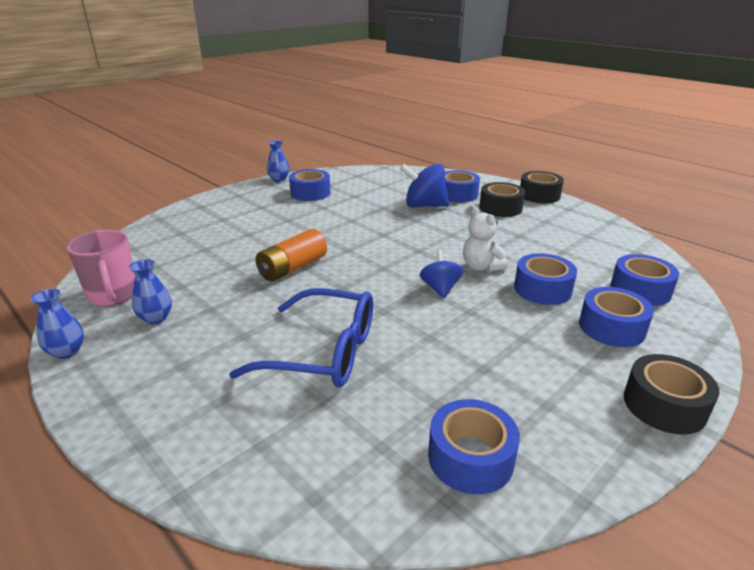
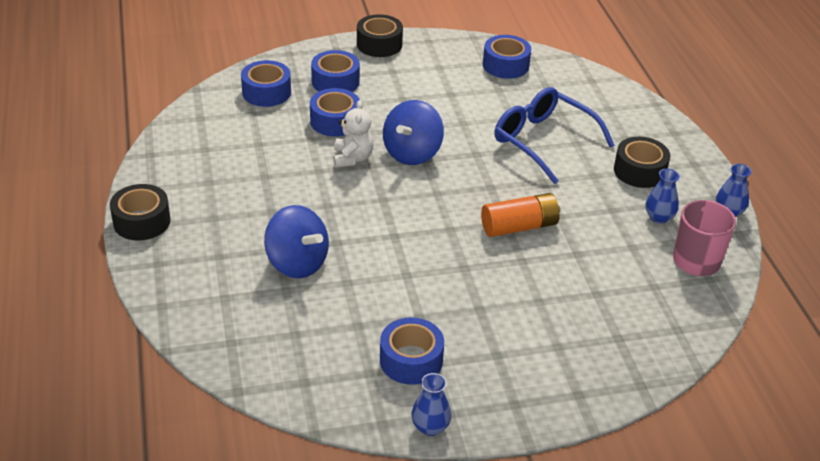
camera: 150 degrees left, 10 degrees up
blue spinning top [420,250,464,298] -> blue spinning top [383,100,444,165], size x1.61
blue tape [445,170,480,203] -> none
black tape [479,182,525,217] -> black tape moved to [614,137,670,188]

